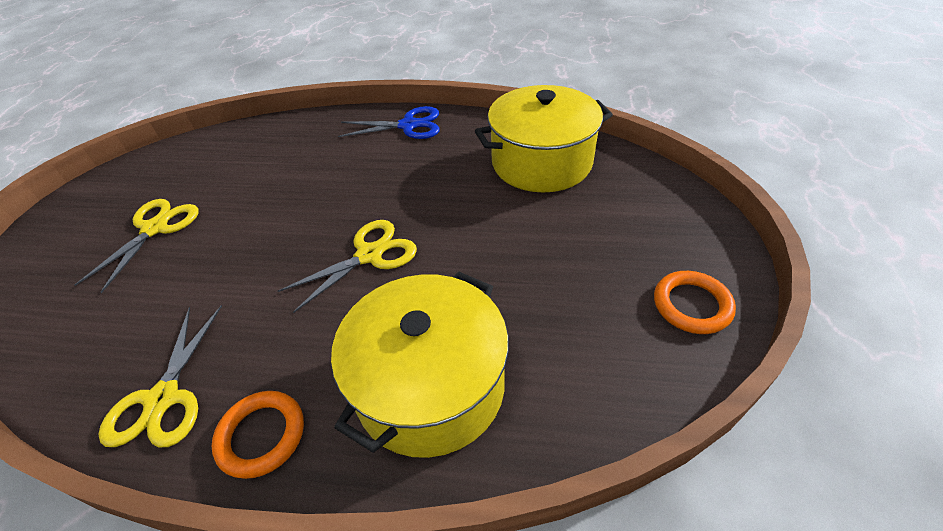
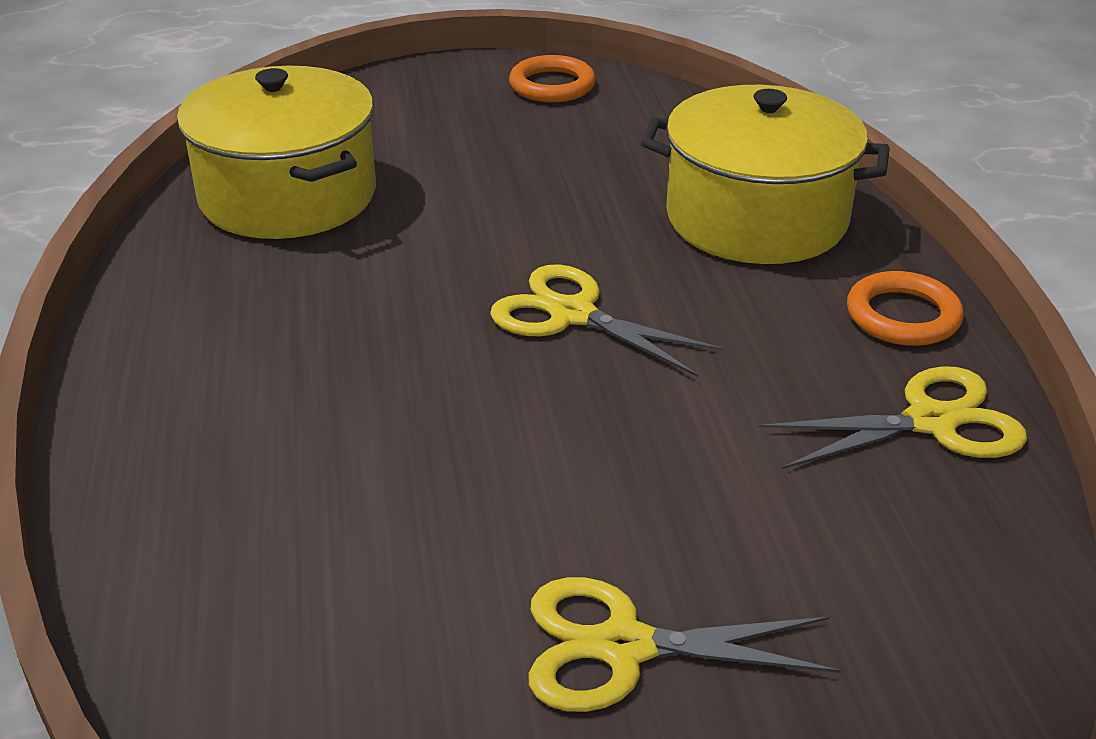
camera: 110 degrees left, 10 degrees down
blue scissors [338,106,440,139] -> none

